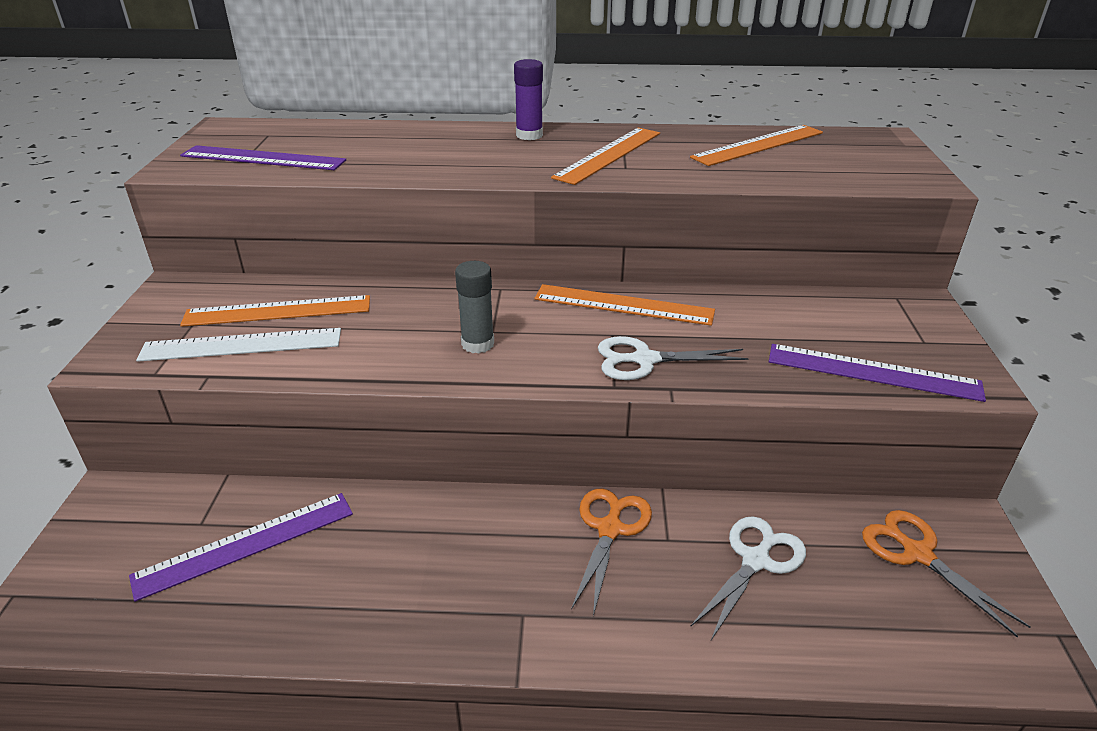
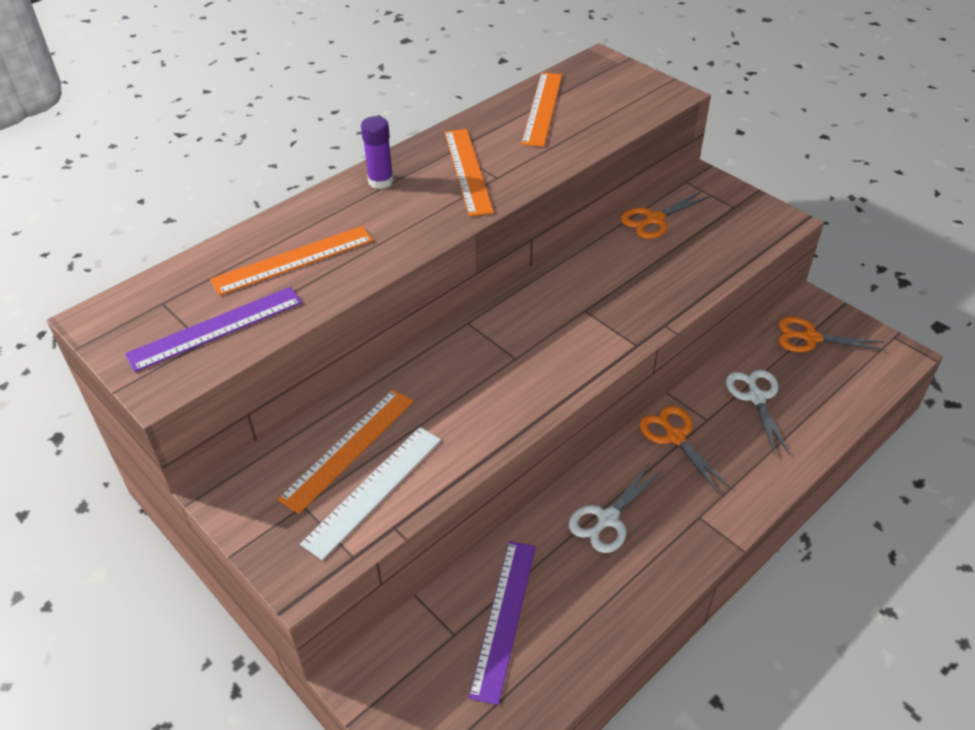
camera: 45 degrees left, 10 degrees up
grey glue stick [455,261,494,354] -> none
orange ruler [534,284,715,326] -> orange ruler moved to [210,226,373,296]
white scissors [598,336,749,380] -> white scissors moved to [568,464,662,553]
purple ruler [769,344,986,402] -> none
none -> orange scissors [621,191,711,239]

